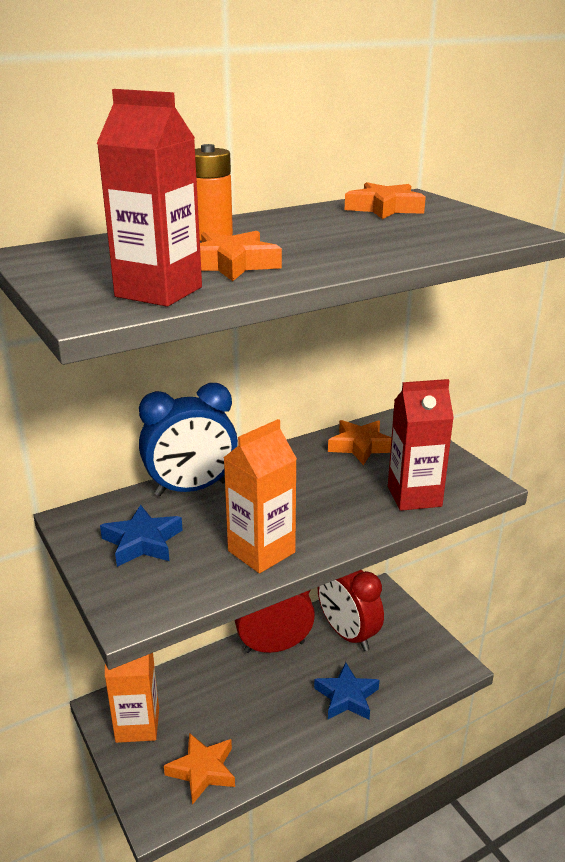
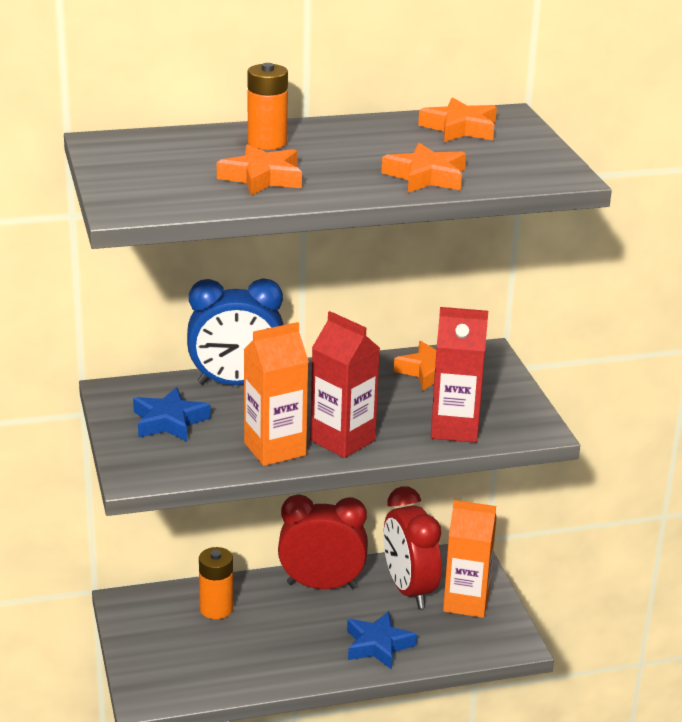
camera: 15 degrees right, 0 degrees up
red carton [96,89,202,307] -> red carton moved to [310,311,380,458]
orange carton [105,653,159,743] -> orange carton moved to [443,500,497,618]
orange star [164,733,235,805] -> orange star moved to [381,143,466,193]
none -> orange battery [199,547,233,619]

